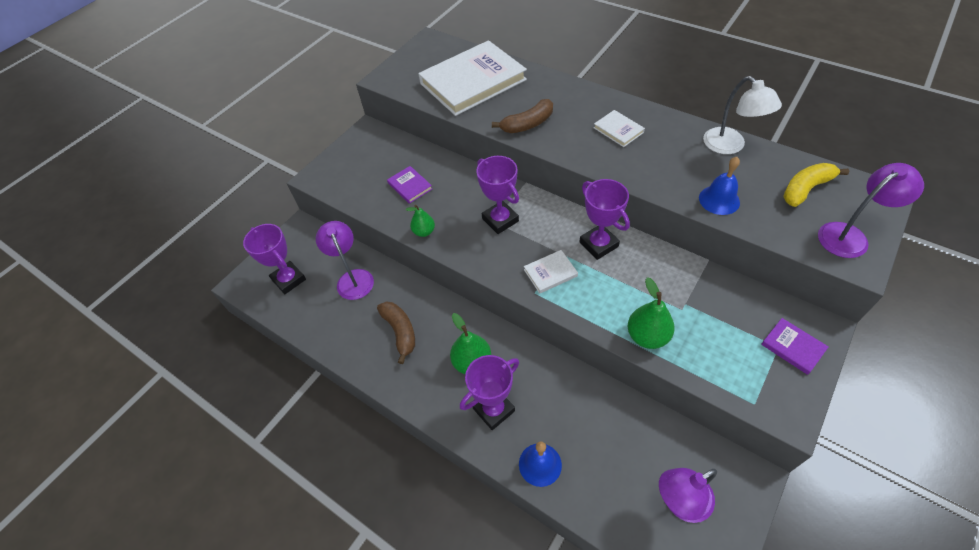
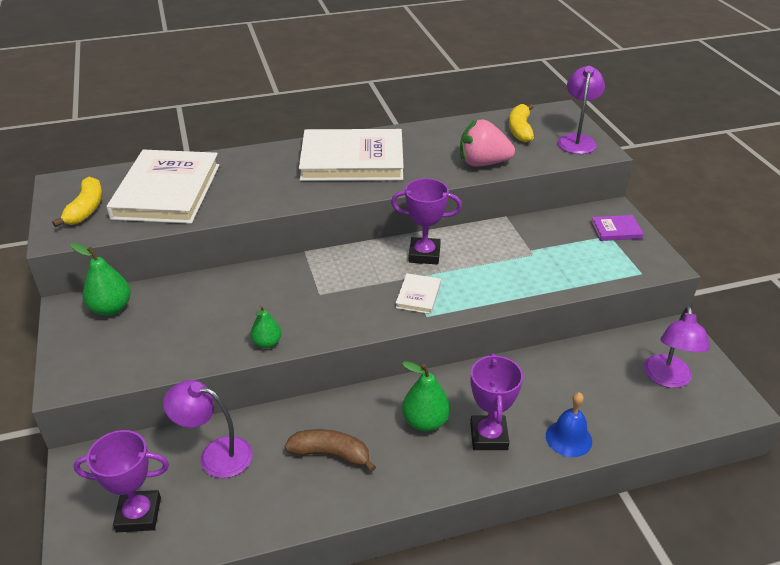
camera: 55 degrees left, 15 degrees down
purple book [387,166,432,204] -> none
purple trophy [476,156,519,234] -> none
brown banana [492,99,553,133] -> none
white book [594,110,645,147] -> white book [299,129,404,181], size x2.38
green pear [628,277,675,349] -> green pear moved to [71,243,131,316]
blue bell [699,157,740,215] -> pink strawberry [460,120,515,167]
white lamp [703,76,782,154] -> none
none -> yellow banana [52,177,102,227]

